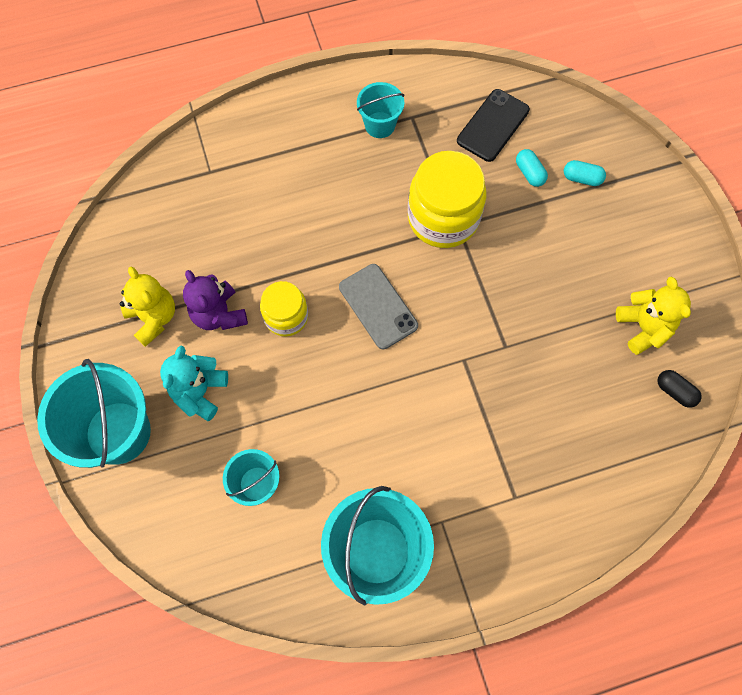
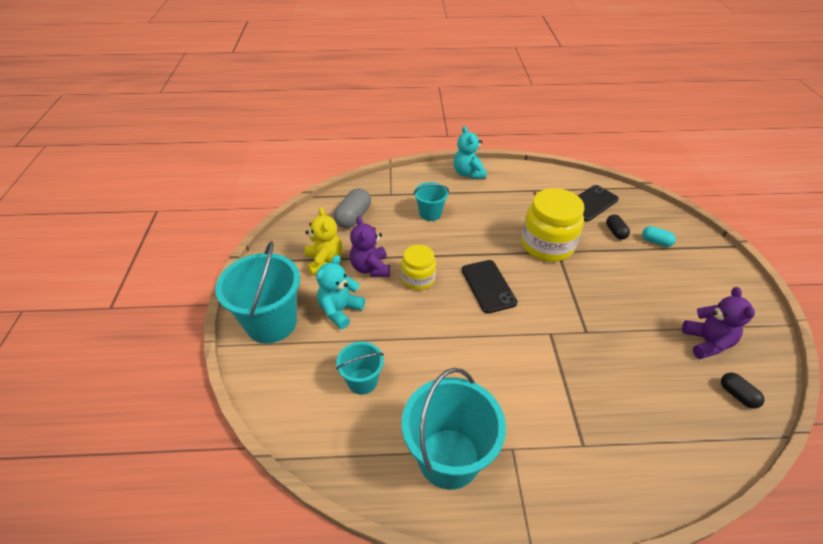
camera: 15 degrees right, 25 degrees down
grey phone [339,264,418,349] -> black phone [462,260,518,313]
turquoise bucket [357,82,404,138] -> turquoise bucket moved to [413,182,449,221]
turquoise capsule [516,149,548,187] -> black capsule [606,214,630,240]
yellow teddy bear [616,277,691,355] -> purple teddy bear [682,287,755,359]
none -> grey capsule [334,188,371,228]
none -> turquoise teddy bear [454,126,487,179]

